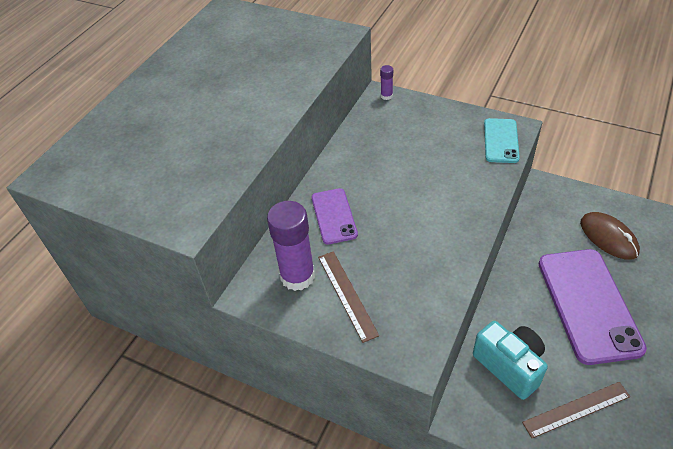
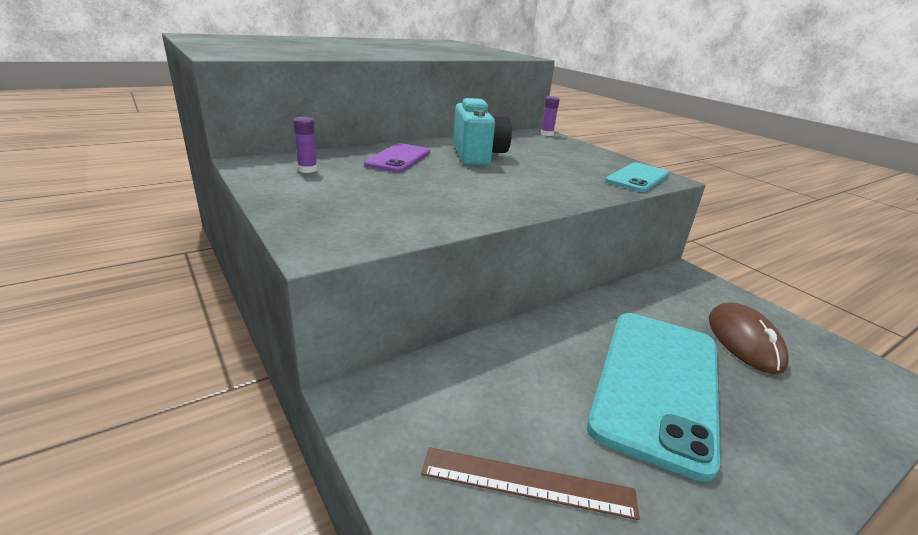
camera: 25 degrees right, 20 degrees down
purple glue stick [267,201,315,291] -> purple glue stick [293,117,317,173], size x0.45
brown ruler [318,251,379,343] -> none
turquoise camera [473,321,548,400] -> turquoise camera moved to [453,98,512,165]
purple phone [538,249,647,365] -> turquoise phone [587,313,720,482]

